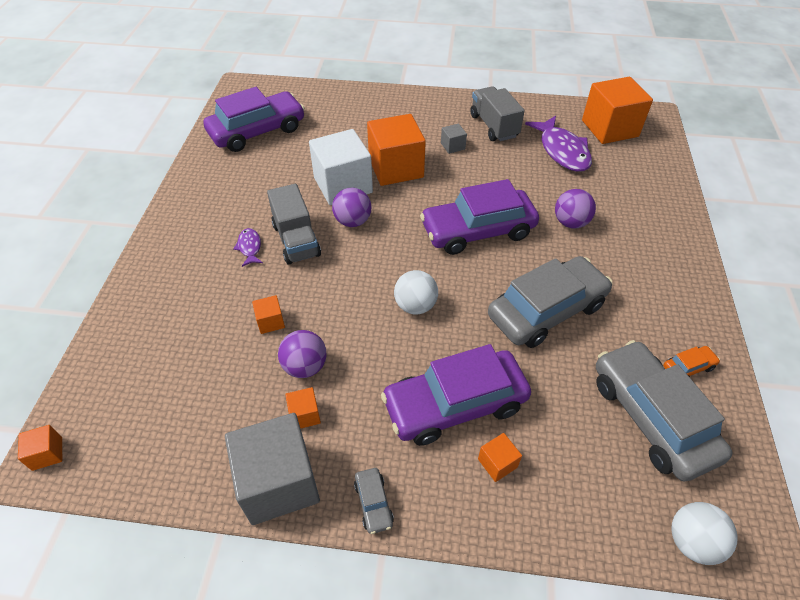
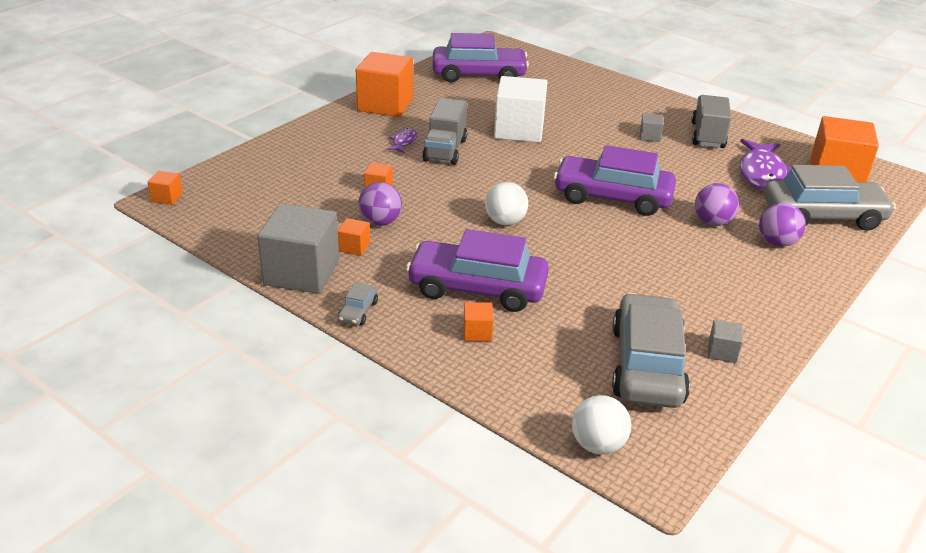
camera: 30 degrees right, 15 degrees down
purple ball [332,188,372,227] -> purple ball moved to [759,203,806,247]
orange cube [367,114,426,186] -> orange cube moved to [356,52,413,117]
grey car [488,256,613,348] -> grey car moved to [764,165,896,231]
orange car [663,346,720,377] -> grey cube [708,320,743,363]

